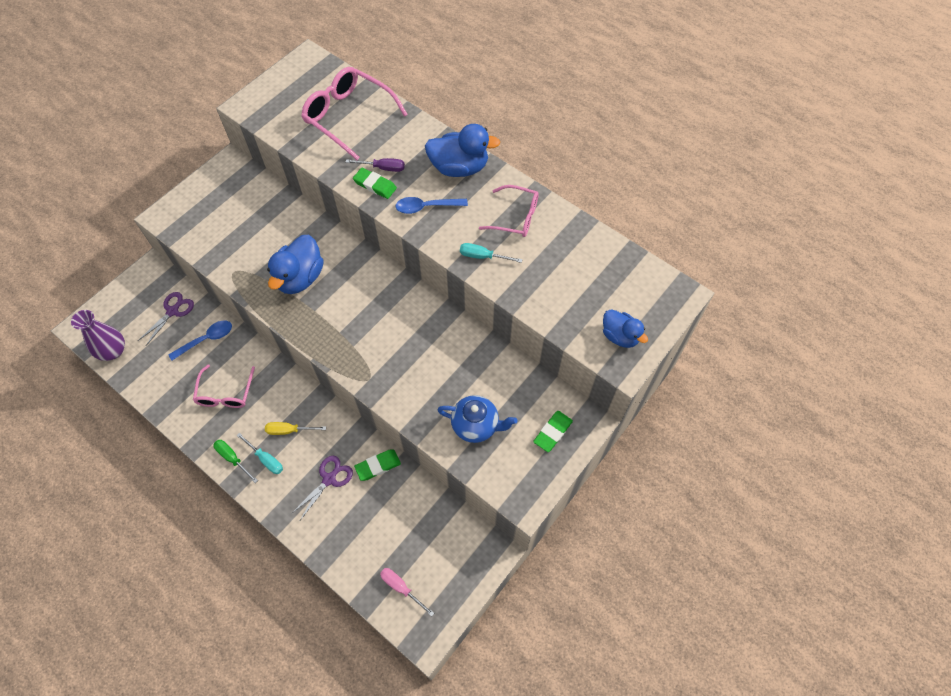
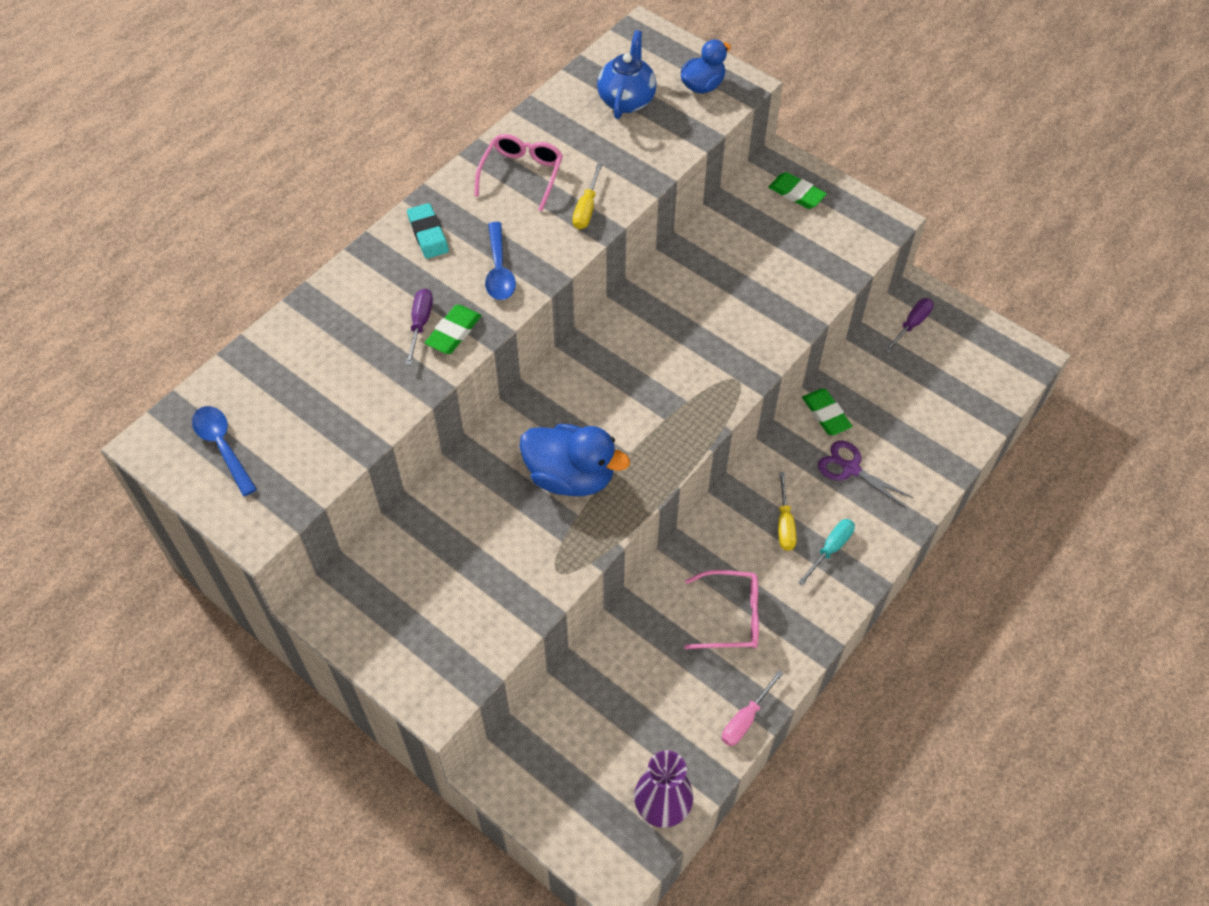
camera: 90 degrees left, 5 degrees down
purple scissors [138,292,194,346] -> none
blue spoon [168,320,232,361] -> blue spoon moved to [192,406,257,496]
green screwdriver [213,440,258,483] -> none
pink glasses [301,67,408,160] -> none
pink screwdriver [380,568,434,616] -> pink screwdriver moved to [722,670,784,746]
blue duck [425,124,501,177] -> turquoise eraser [407,203,449,259]
blue teapot [438,395,517,443] -> blue teapot moved to [597,30,657,119]
turquoise screwdriver [460,243,523,263] -> yellow screwdriver [572,163,602,229]
none -> purple screwdriver [885,298,933,352]

